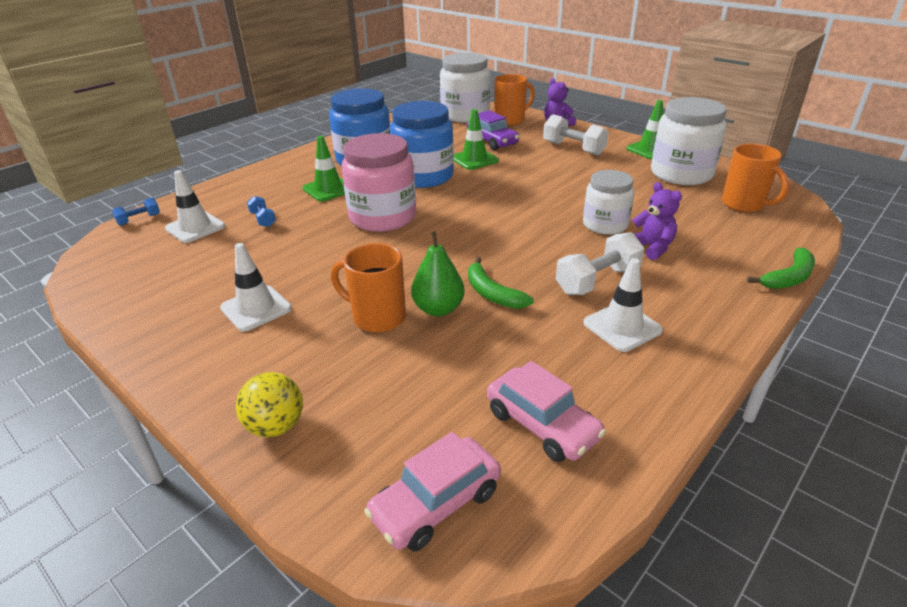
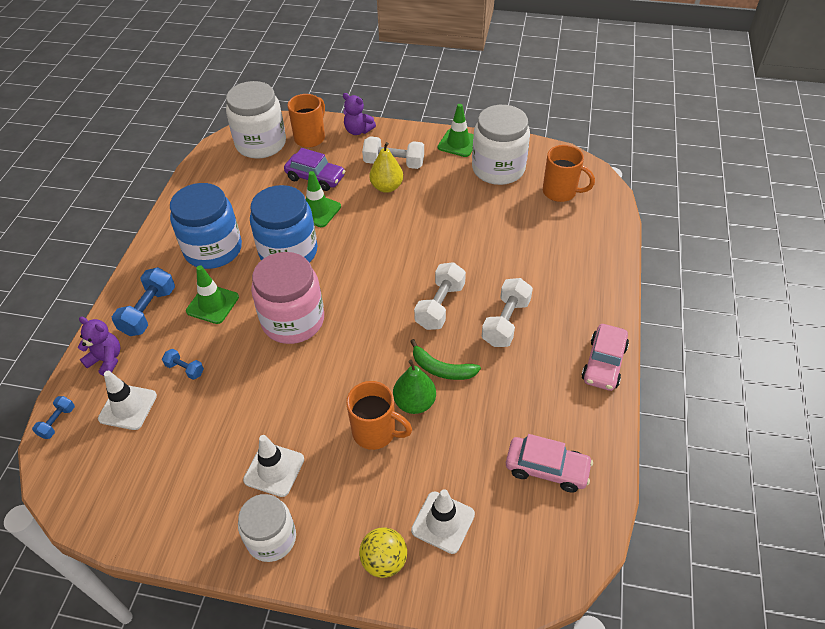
camera: 30 degrees left, 15 degrees up
orange mug [331,243,406,333] -> orange mug turned 150 degrees counterclockwise [346,381,412,450]
pink car [364,432,501,551] -> pink car moved to [582,324,629,391]
white jar [583,170,634,235] -> white jar moved to [238,494,296,562]
white traffic cone [583,258,663,352] -> white traffic cone moved to [411,489,475,554]
purple teddy bear [632,182,682,260] -> purple teddy bear moved to [78,317,120,376]
green banana [747,248,815,289] -> none
none -> blue dumbbell [111,267,175,336]
none -> yellow pear [369,142,403,193]
none -> white dumbbell [414,262,466,330]

